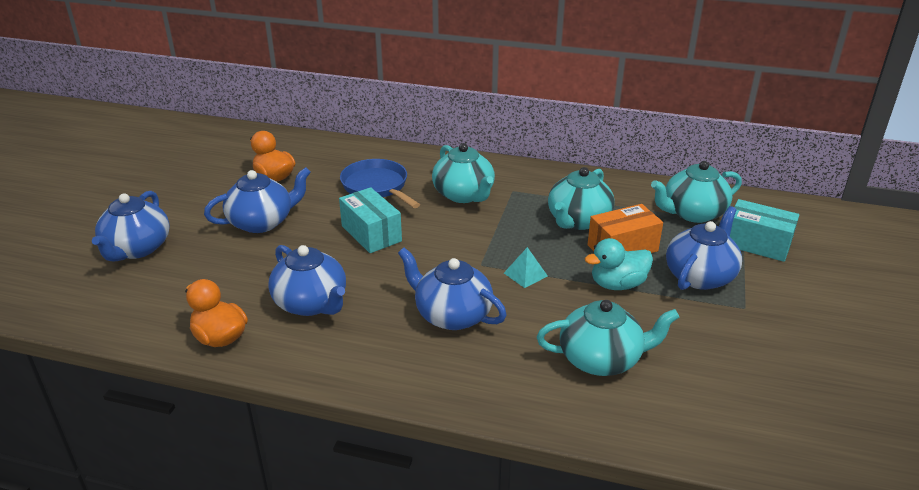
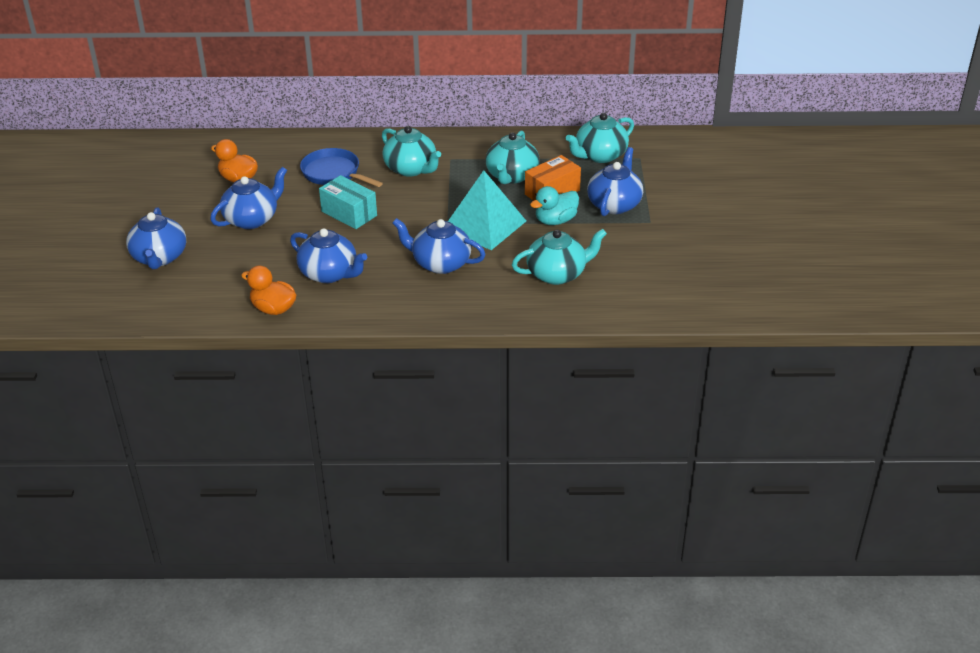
camera: 15 degrees left, 5 degrees up
turquoise pyramid [504,247,548,288] -> turquoise pyramid [448,170,526,250], size x2.45
turquoise box [730,199,800,262] -> none

